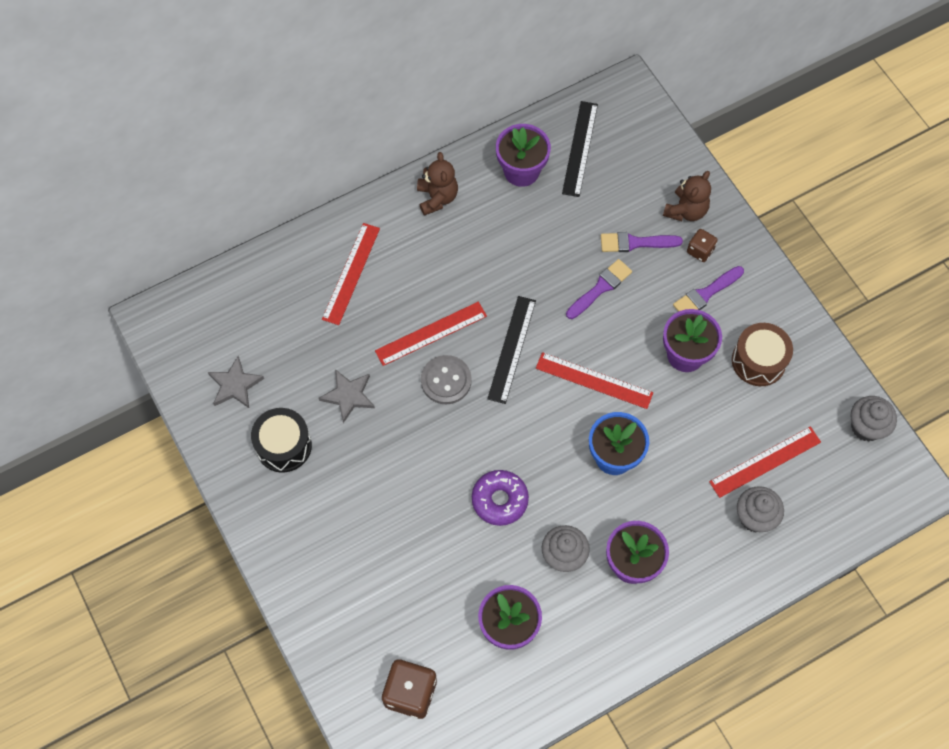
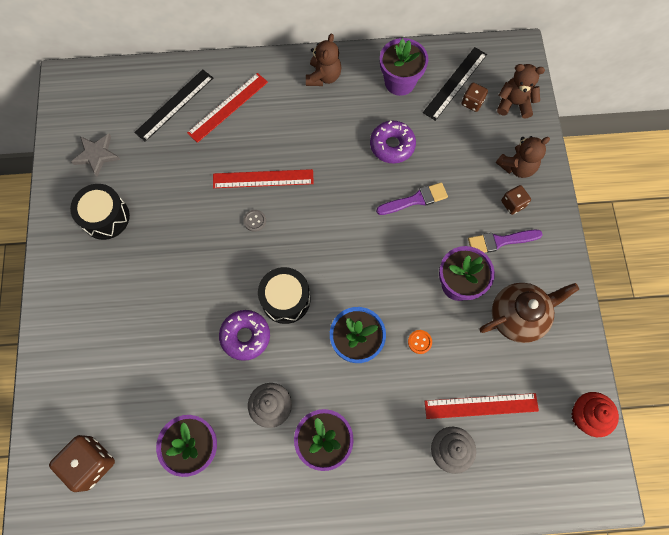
camera: 25 degrees right, 5 degrees up
grey star [319,369,375,423] -> none
grey button [421,355,472,404] -> grey button [243,210,266,232], size x0.51
black ruler [487,296,536,404] -> black ruler moved to [134,69,213,142]
red ruler [536,352,653,409] -> none
purple brush [601,232,683,252] -> none
brown drum [732,323,793,386] -> brown teapot [479,283,579,343]
grey cupcake [850,396,897,442] -> red cupcake [571,392,619,437]
none -> black drum [258,267,310,324]
none -> purple donut [370,121,416,164]
none -> orange button [408,330,432,354]
none -> brown dice [461,83,488,112]
none -> brown teddy bear [497,64,545,119]

